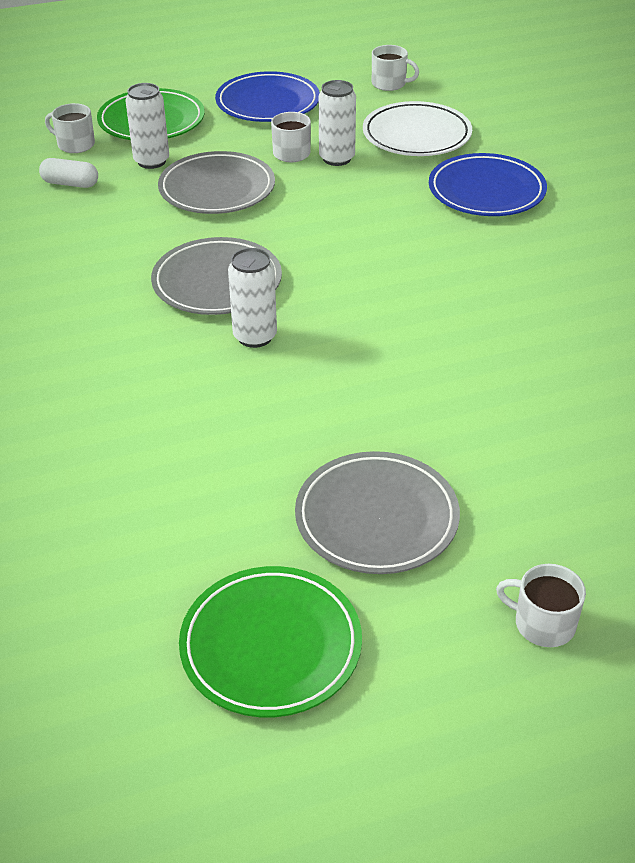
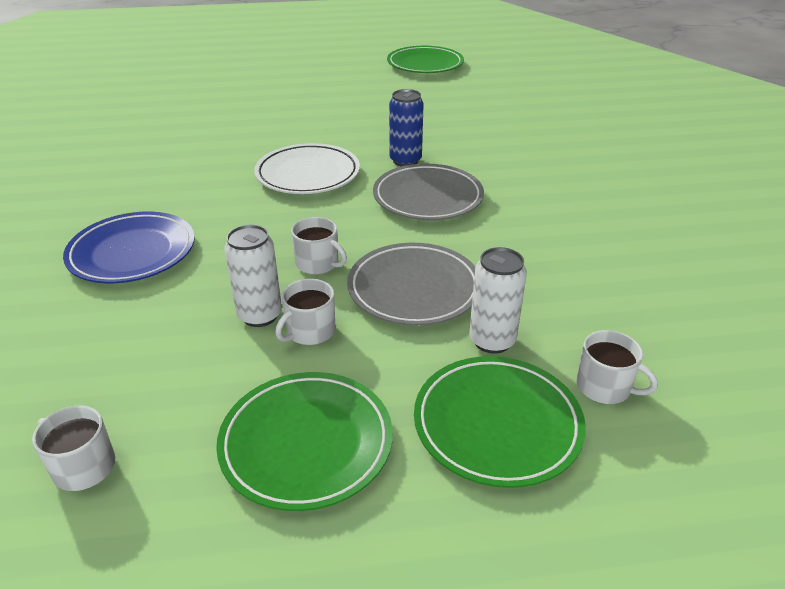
camera: 170 degrees left, 5 degrees down
white capsule [39,158,98,188] -> none
blue plate [215,71,320,122] -> green plate [216,372,393,511]
white can [228,248,277,348] -> blue can [389,89,424,166]
grey plate [295,451,460,574] -> none
white plate [363,101,472,156] -> white plate moved to [254,143,360,194]
white mug [496,564,586,647] -> white mug moved to [291,217,347,275]

